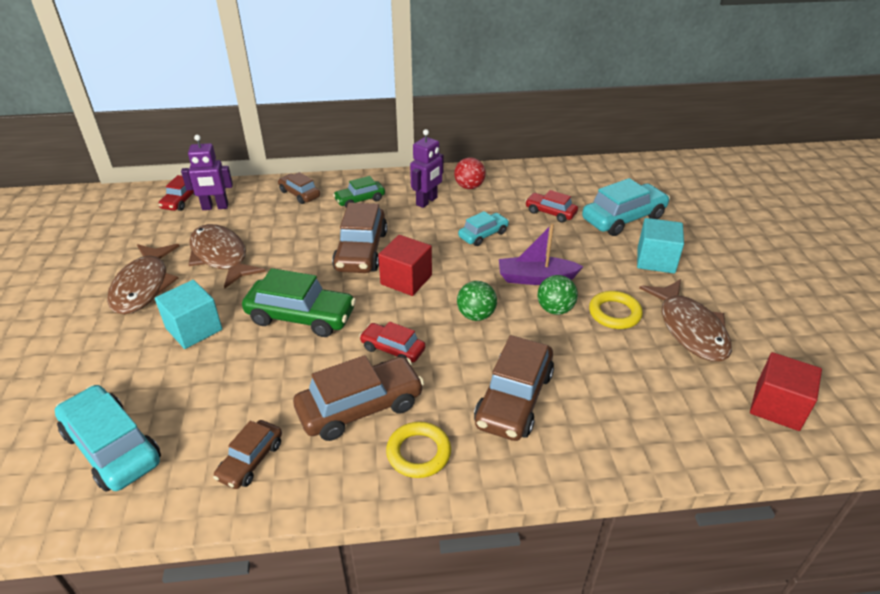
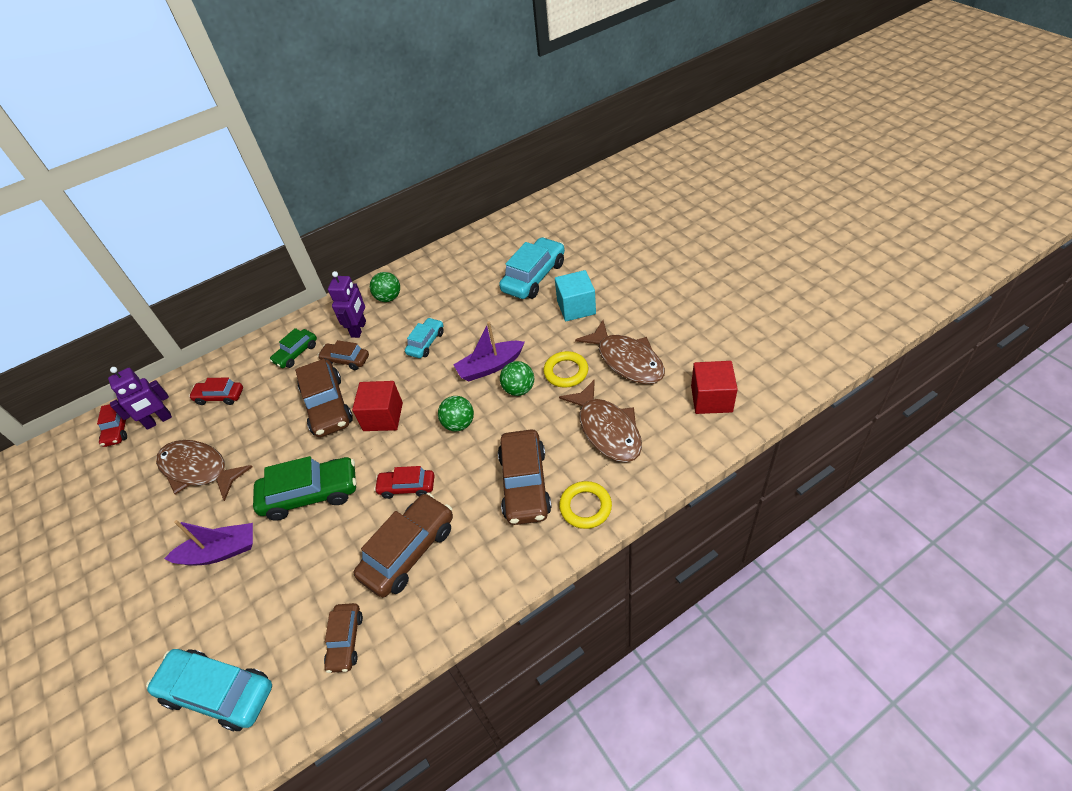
camera: 20 degrees left, 10 degrees up
brown fish [107,244,180,314] -> brown fish moved to [559,379,642,462]
turquoise cube [155,280,222,349] -> purple boat [164,520,253,566]
brown car [278,172,320,204] -> brown car moved to [318,340,369,370]
yellow ring [386,422,451,478] -> yellow ring moved to [559,481,612,529]
red ball [454,157,486,189] -> green ball [370,272,400,302]
red car [525,190,578,223] -> red car moved to [189,378,243,405]

